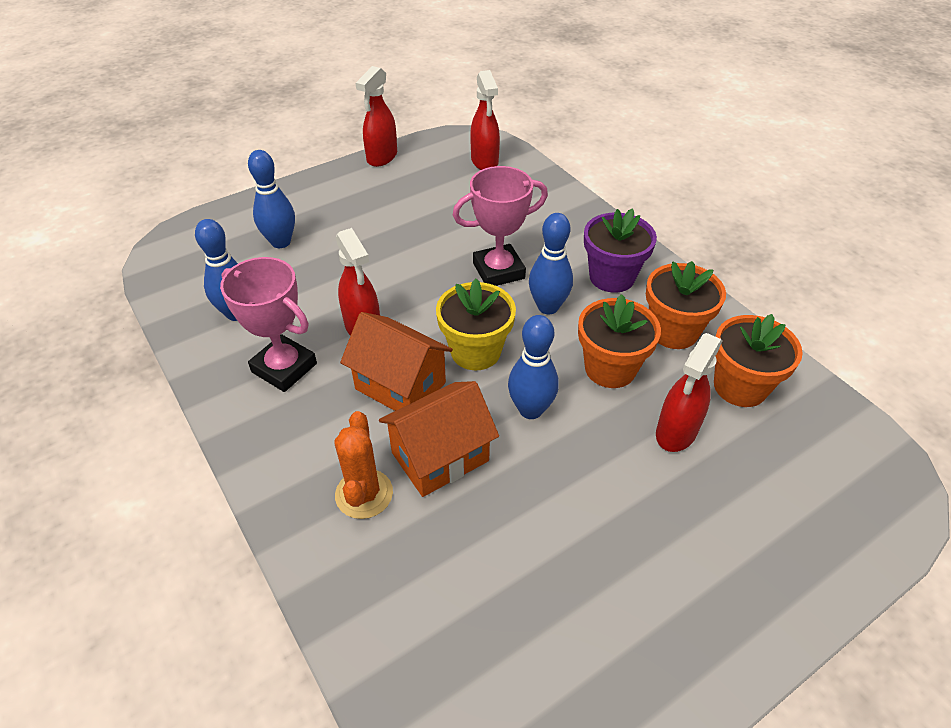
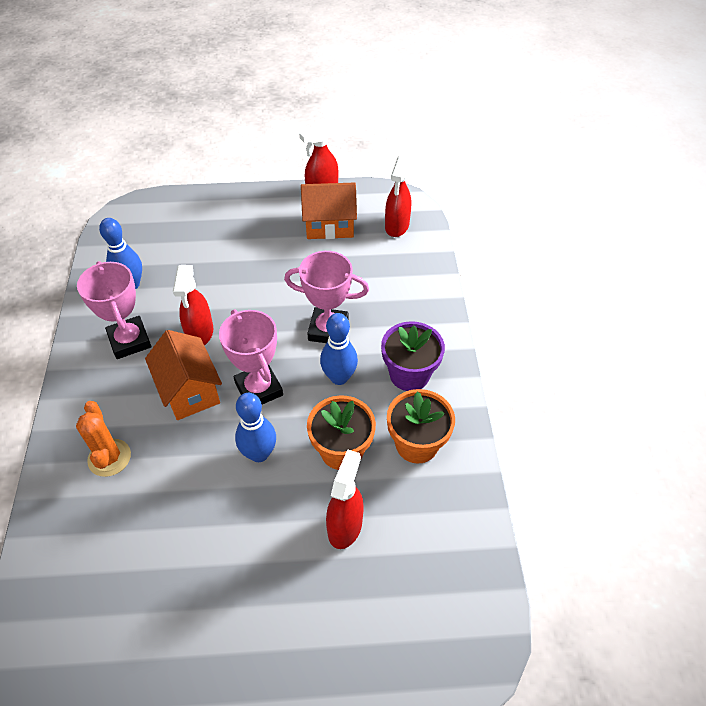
camera: 30 degrees right, 5 degrees up
blue bowling pin [248,150,295,248] -> none
orange cactus [334,411,393,519] -> orange cactus turned 45 degrees counterclockwise [76,401,131,477]
orange house [379,381,499,497] -> orange house moved to [301,182,357,239]
yellow flower pot [436,279,516,370] -> pink trophy [219,309,283,404]
red spray bottle [656,333,723,452] -> red spray bottle turned 135 degrees clockwise [326,449,364,549]
orange flower pot [714,314,803,407] -> none

